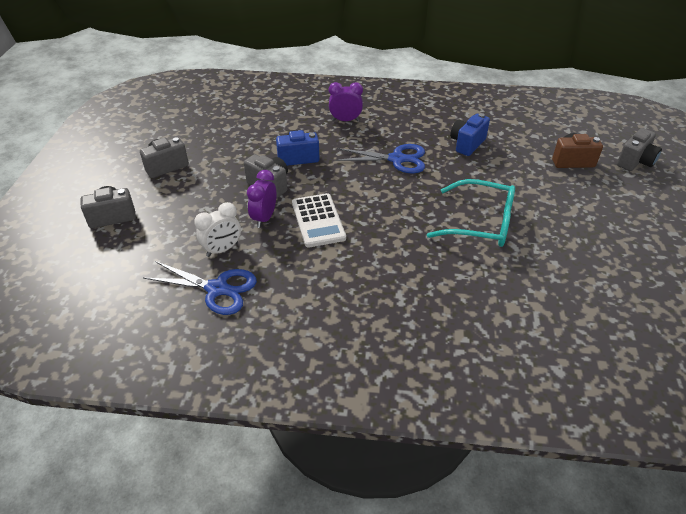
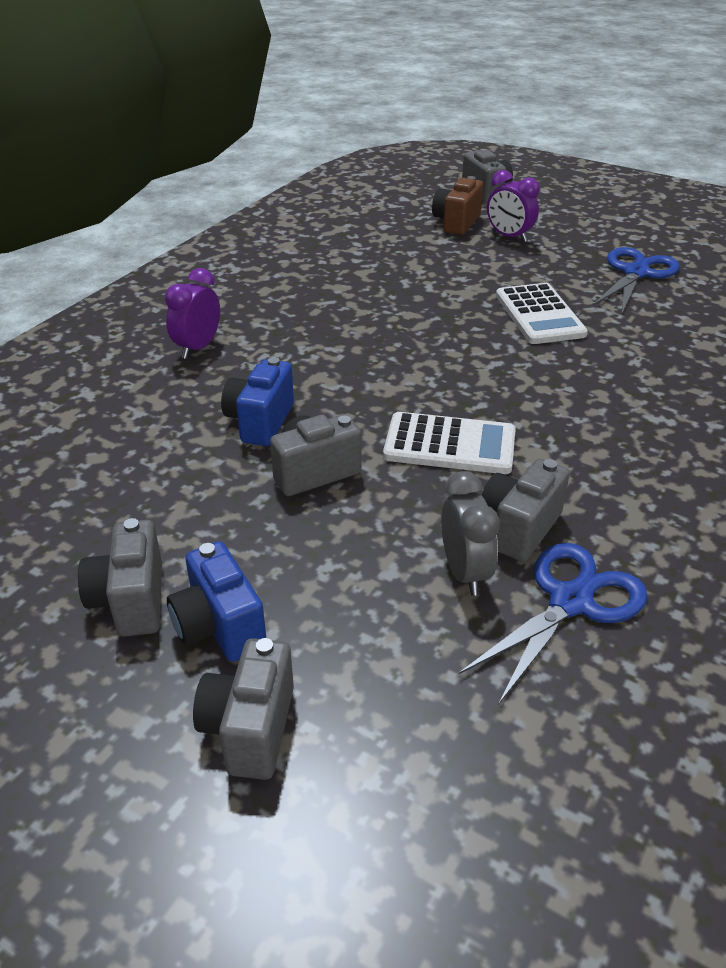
camera: 65 degrees left, 5 degrees down
white clock [194,202,241,257] -> grey clock [441,471,500,596]
purple clock [247,170,277,228] -> purple clock moved to [487,170,540,242]
blue scissors [335,144,425,173] -> blue scissors moved to [593,247,680,313]
turquoise glasses [427,179,515,247] -> white calculator [496,283,588,344]
blue camera [450,113,490,156] -> blue camera moved to [167,541,266,662]
none -> grey camera [482,459,570,562]

